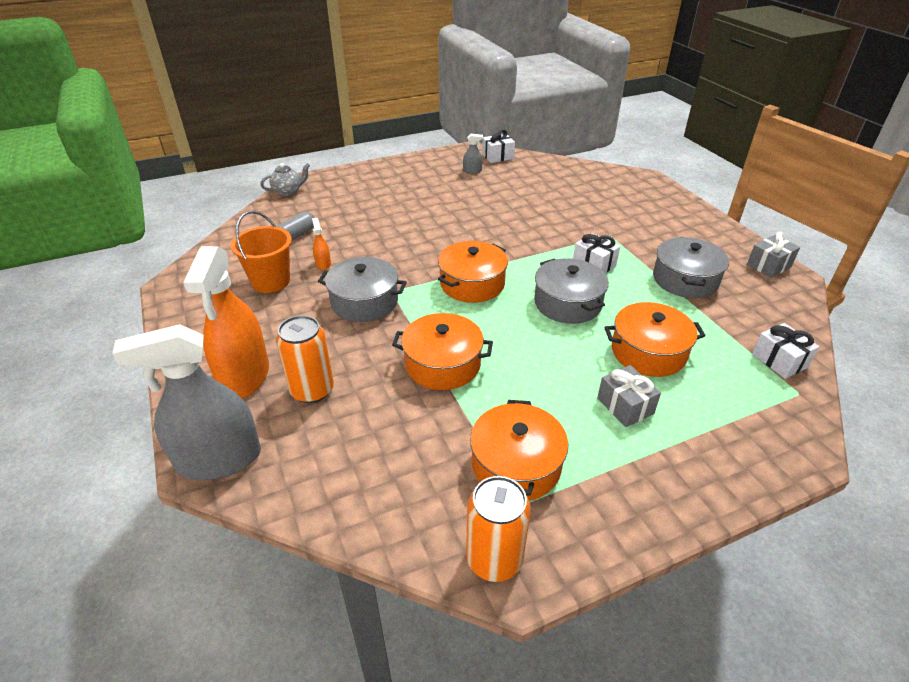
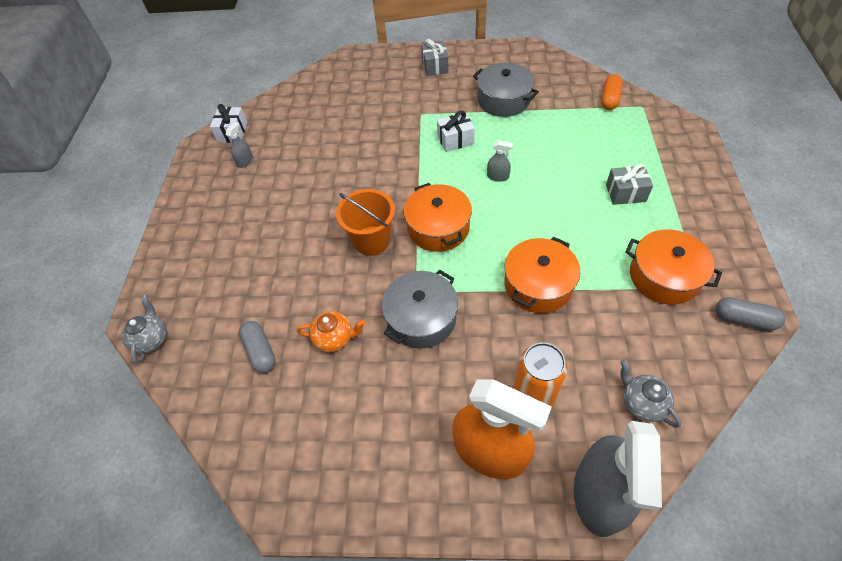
camera: 60 degrees left, 15 degrees up
orange bucket [230,211,292,293] -> orange bucket moved to [336,189,395,256]
orange spray bottle [312,218,331,270] -> orange teapot [297,311,365,352]
orange can [466,476,531,582] -> grey capsule [716,297,785,331]
grey pot [534,258,609,324] -> grey spray bottle [487,140,513,182]
orange pot [604,302,705,377] -> none
grey gift [747,232,800,278] -> grey gift moved to [421,39,449,76]
white gift [752,323,819,379] -> orange capsule [601,74,623,110]
none -> grey teapot [620,359,681,428]

